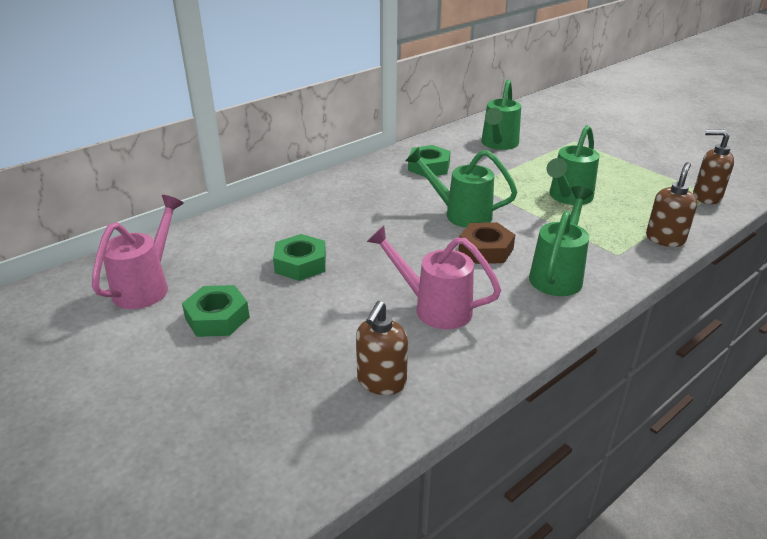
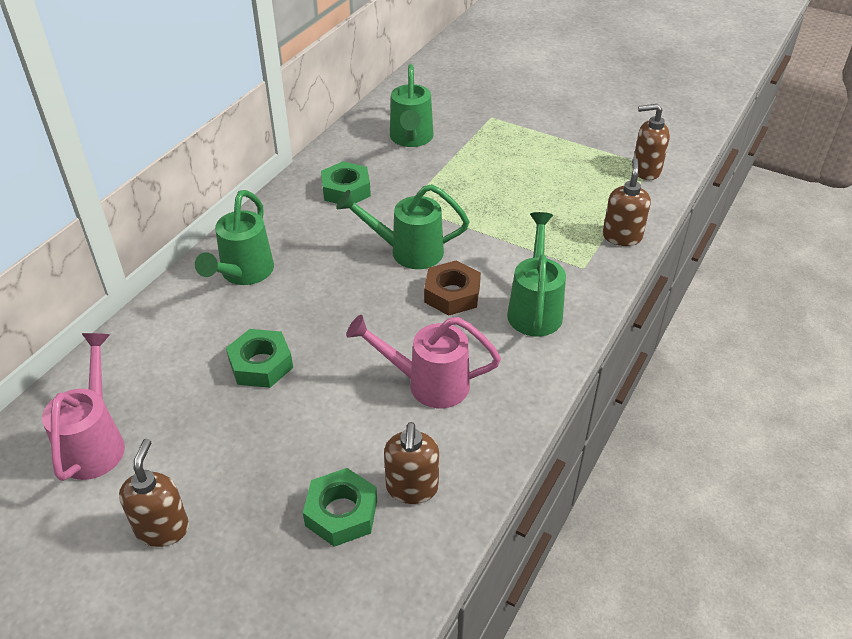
camera: 20 degrees left, 10 degrees up
green nut [182,285,250,337] -> green nut moved to [303,468,377,547]
green watering can [547,125,599,205] -> green watering can moved to [195,190,274,285]
none -> brown soap dispenser [119,439,189,547]

